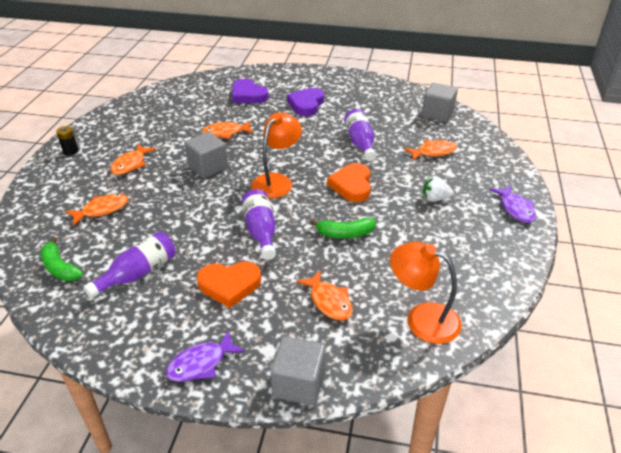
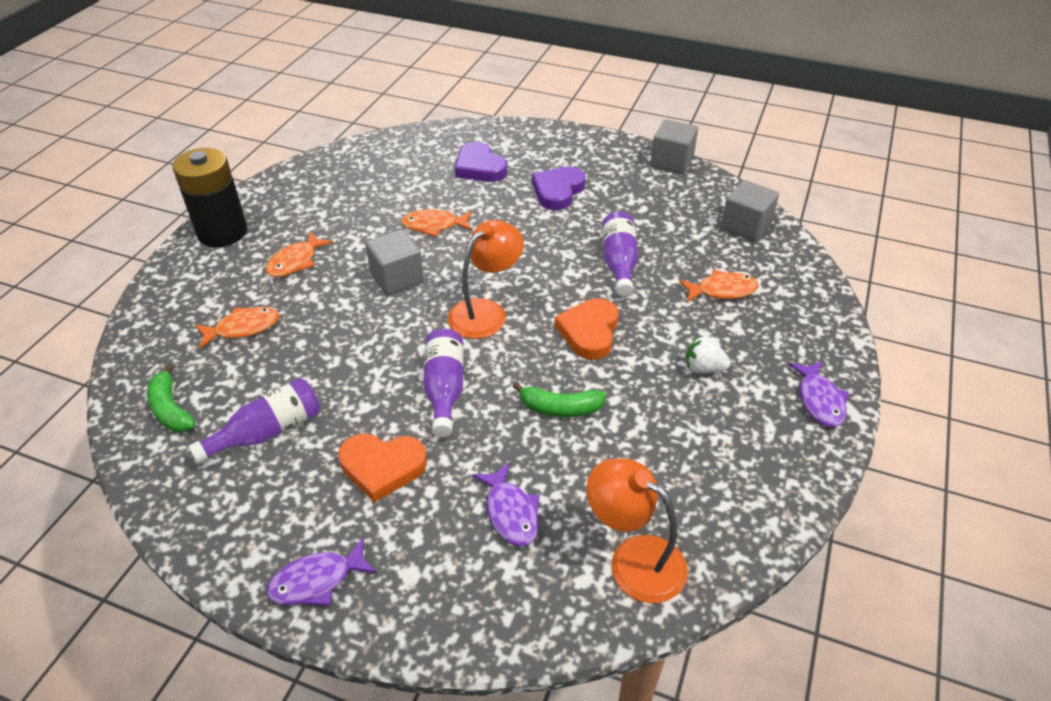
camera: 10 degrees right, 5 degrees up
black battery [56,126,78,156] -> black battery [173,148,247,247], size x2.41
grey cube [270,336,326,406] -> grey cube moved to [650,119,698,174]
orange fish [296,270,353,321] -> purple fish [472,462,540,546]

